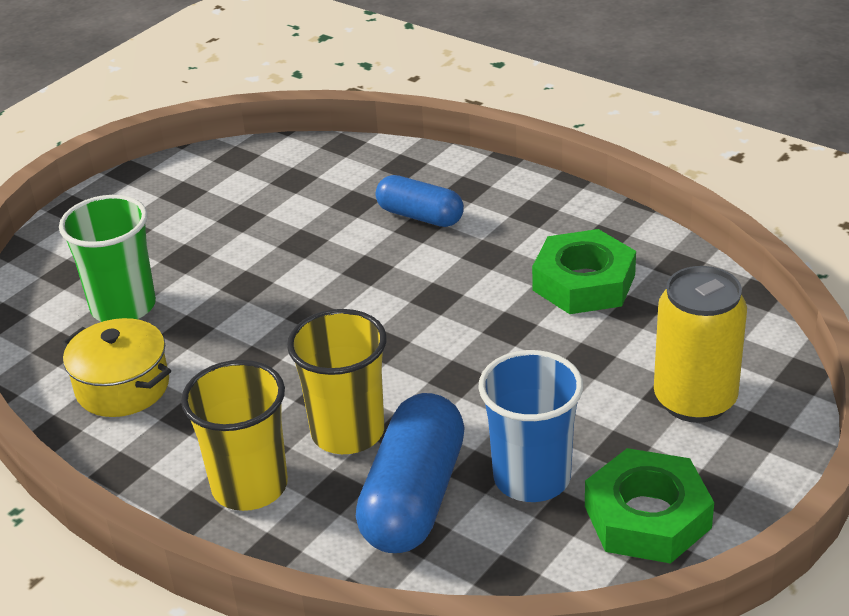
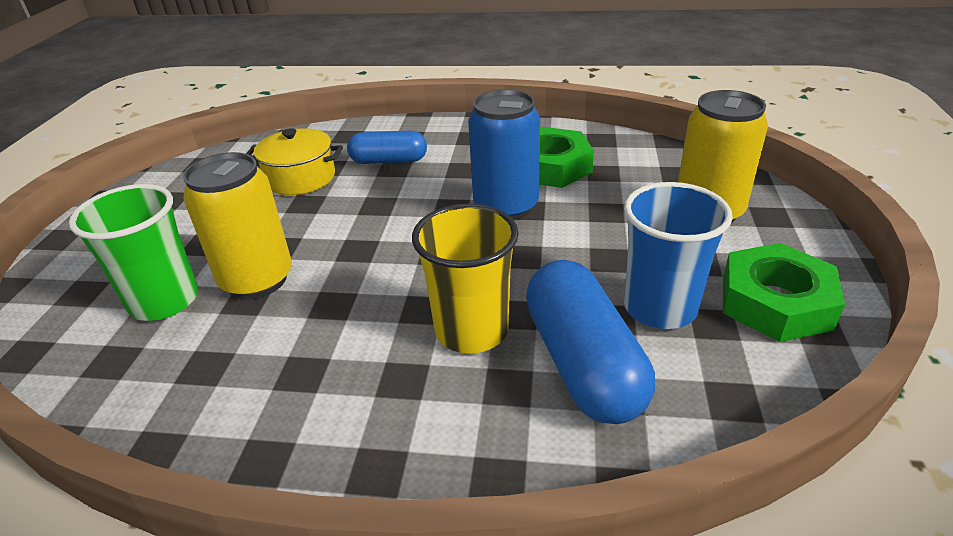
camera: 30 degrees left, 0 degrees up
yellow pot [62,318,171,417] -> yellow pot moved to [246,128,343,195]
yellow cup [181,360,288,511] -> none
none -> yellow can [183,152,292,299]
none -> blue can [468,89,540,220]

